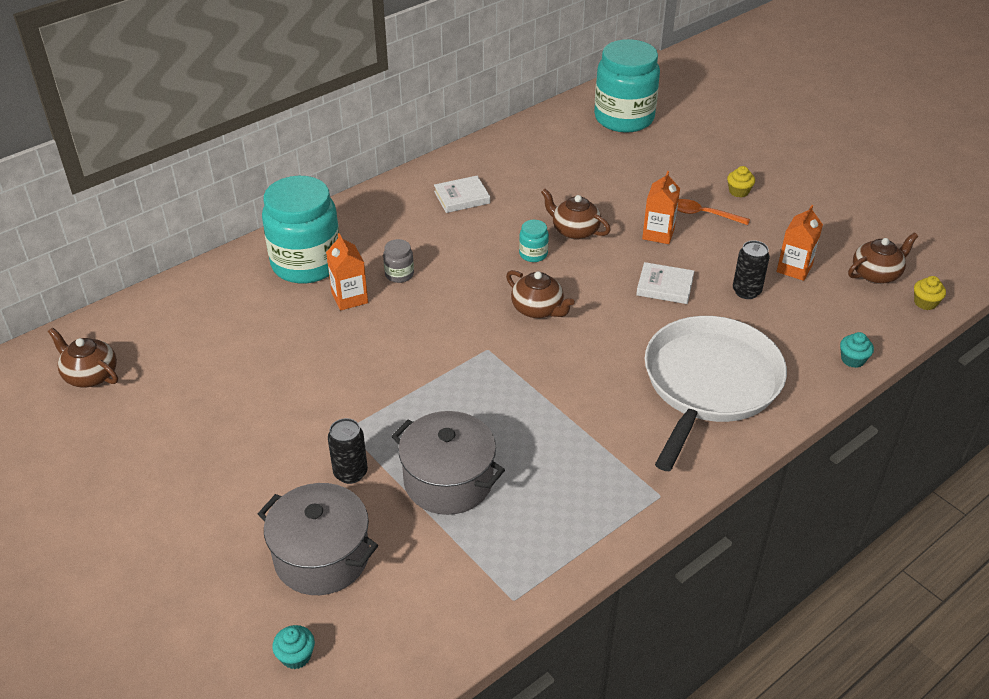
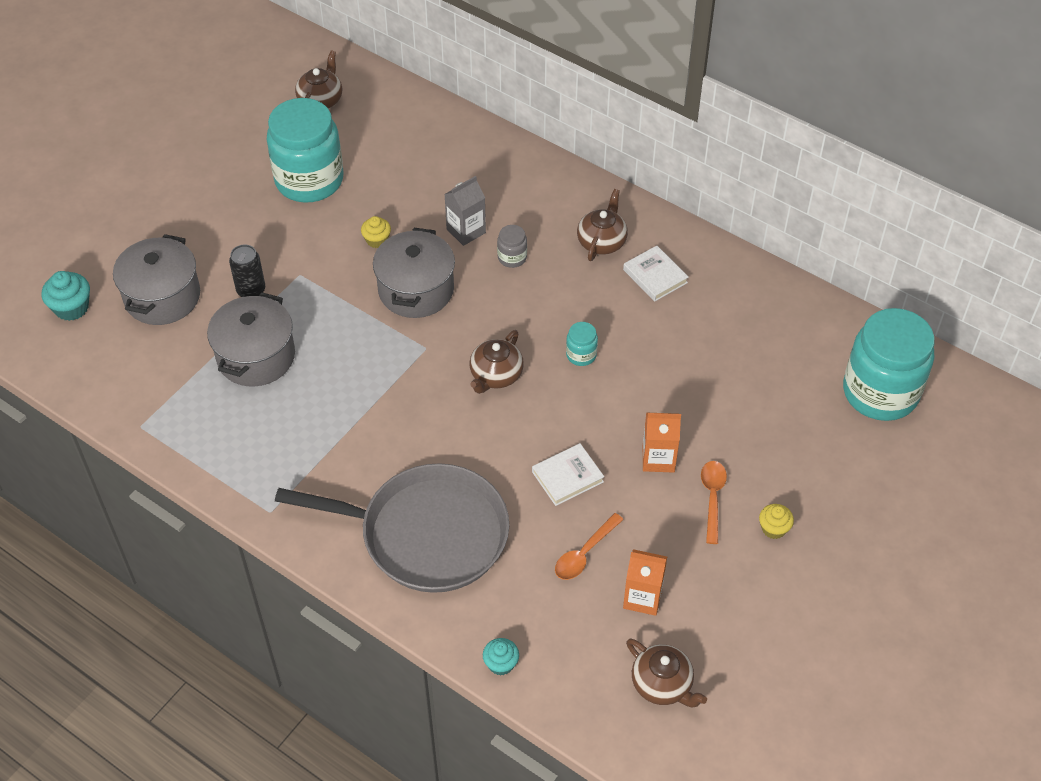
camera: 75 degrees right, 10 degrees up
turquoise jar [262,176,340,284] -> turquoise jar moved to [267,98,343,203]
turquoise cupcake [272,625,315,669] -> turquoise cupcake [42,271,90,321], size x1.53
orange carton [326,233,368,311] -> grey carton [444,176,486,246]
brown teapot [541,189,611,240] -> brown teapot moved to [577,189,628,261]
white book [636,262,694,304] -> white book turned 60 degrees clockwise [532,443,604,506]
white pan [645,316,787,471] -> grey pan [275,463,509,593]
black can [733,240,770,299] -> orange spoon [555,513,624,580]
yellow cupcake [914,276,946,310] -> yellow cupcake moved to [361,216,391,248]
none -> grey pot [373,228,455,318]

